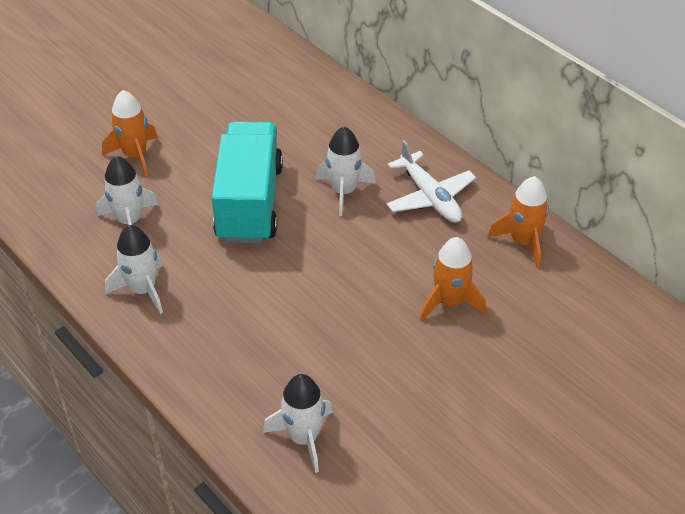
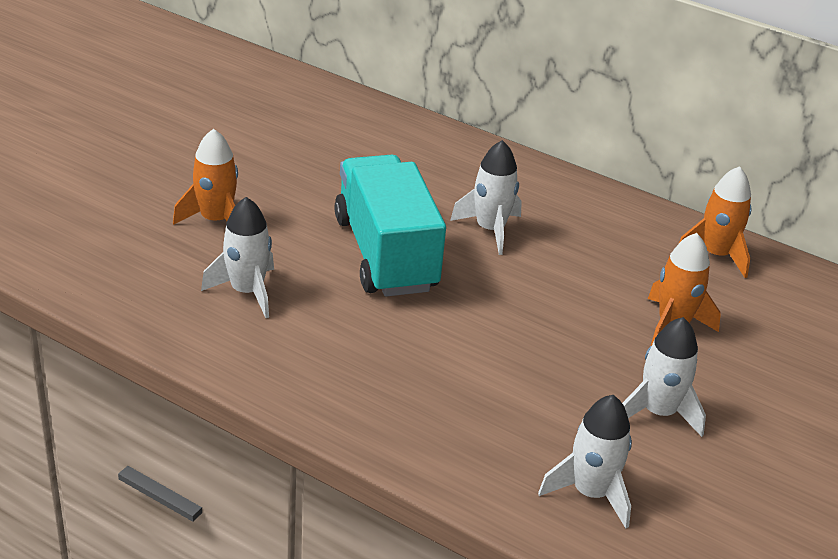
camera: 20 degrees left, 10 degrees down
white rocket [105,225,163,314] -> white rocket moved to [622,317,706,437]
white plane [386,140,476,223] -> none

